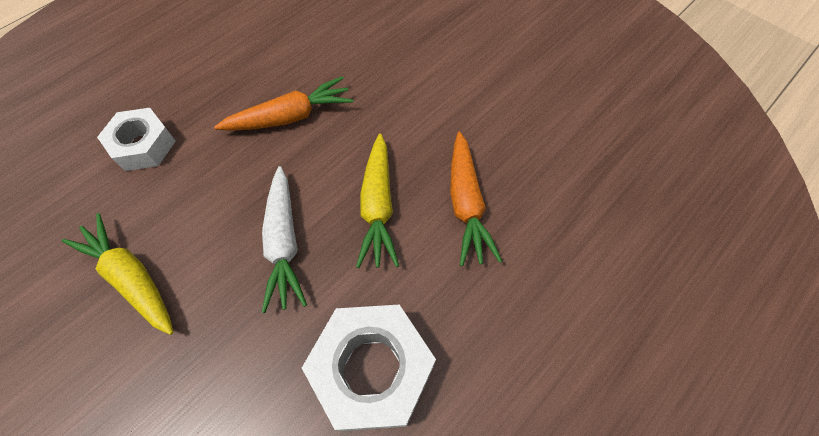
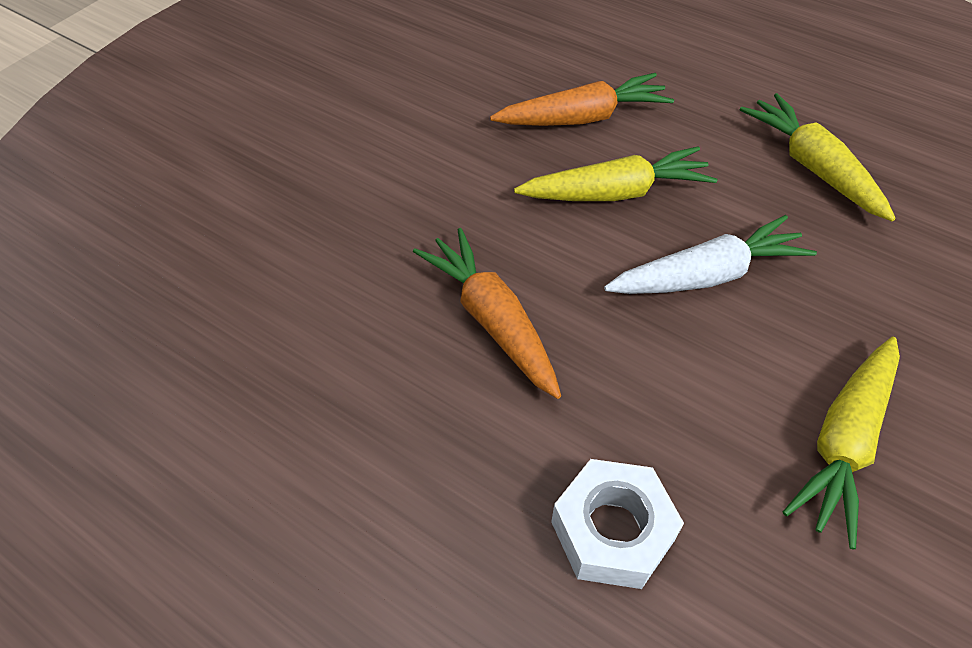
camera: 100 degrees left, 10 degrees down
white nut [302,304,436,431] -> yellow carrot [739,93,896,221]

